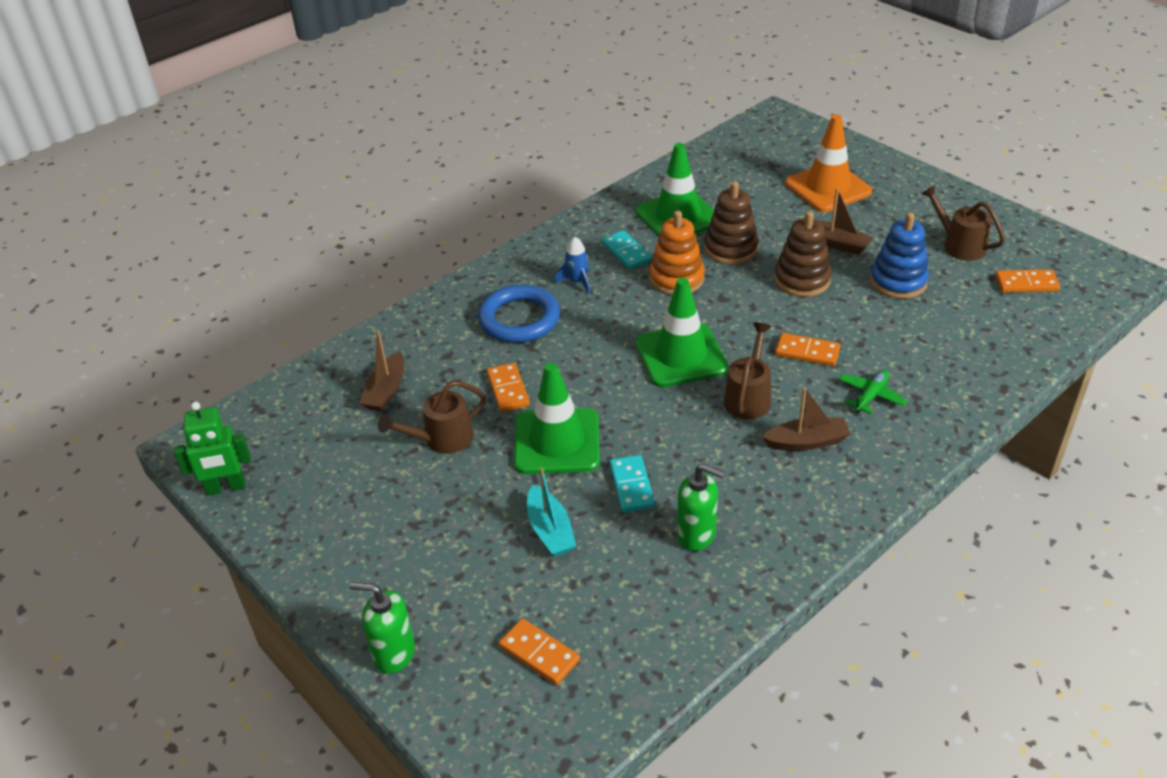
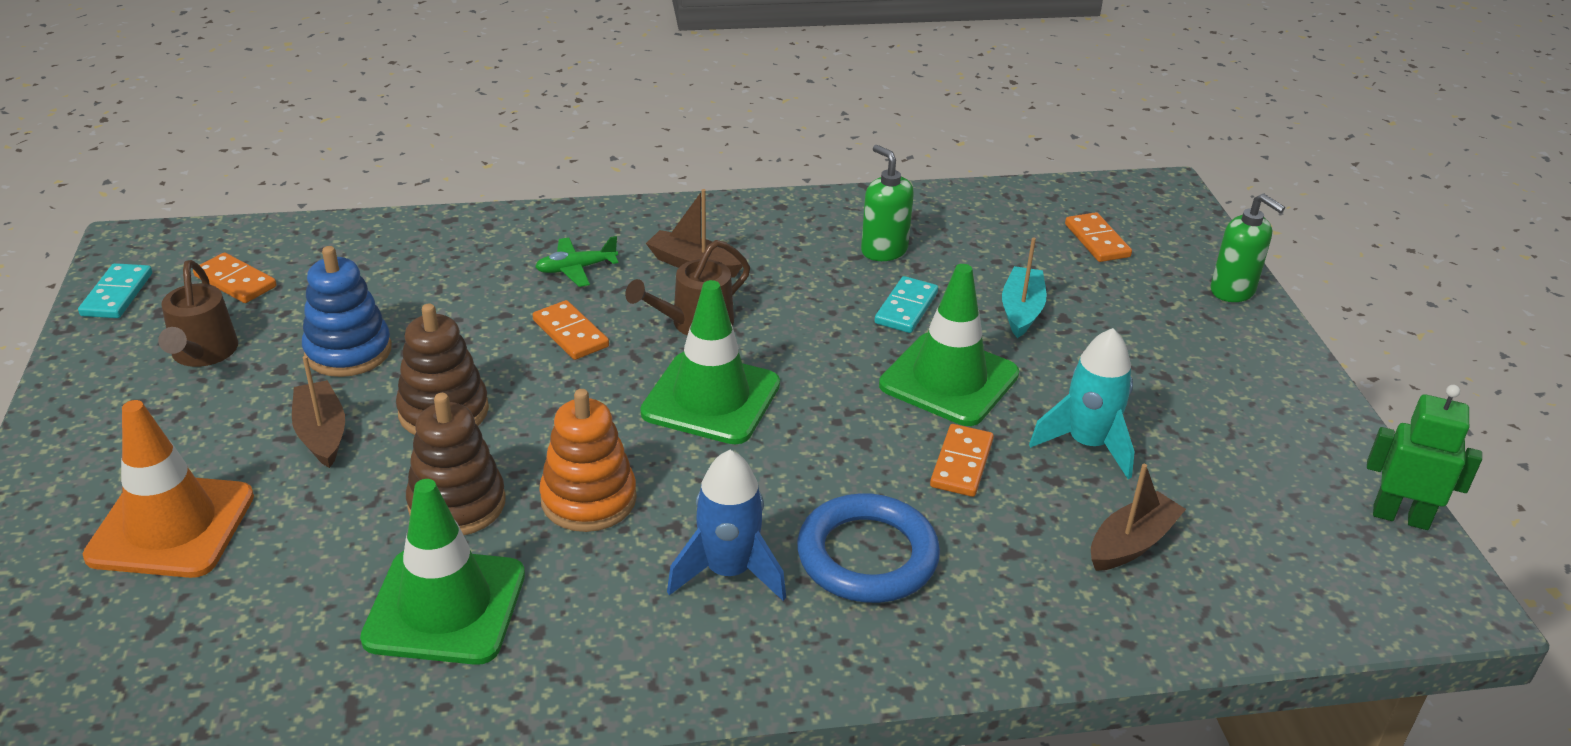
camera: 150 degrees left, 5 degrees down
brown watering can [378,381,486,454] -> turquoise rocket [1029,328,1135,479]
blue rocket [555,237,590,294] -> blue rocket [667,450,786,601], size x1.59
turquoise domino [602,231,652,269] -> turquoise domino moved to [78,263,152,318]

